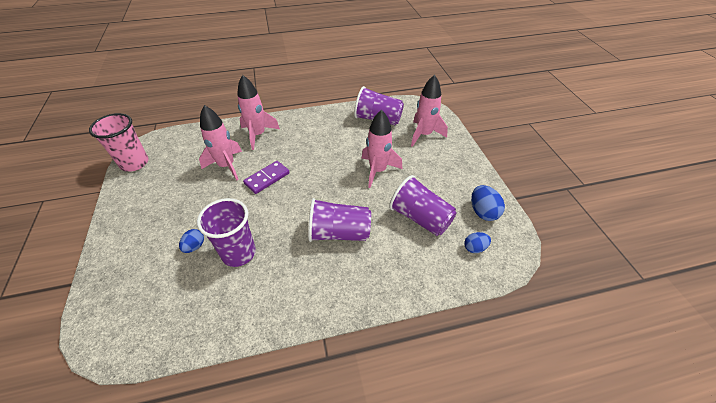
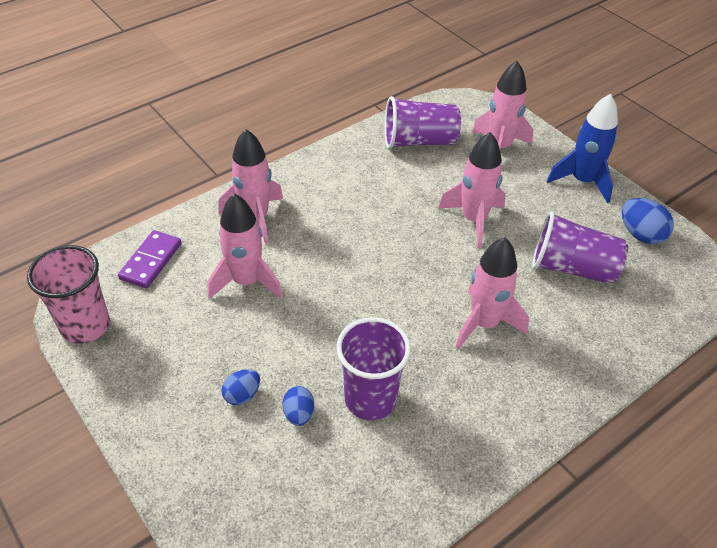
camera: 25 degrees left, 0 degrees up
purple domino [243,161,290,194] -> purple domino moved to [118,230,182,288]
purple cup [308,198,371,242] -> pink rocket [456,237,529,349]
blue egg [464,232,491,253] -> blue egg moved to [221,369,260,405]
none -> blue rocket [547,94,618,203]

